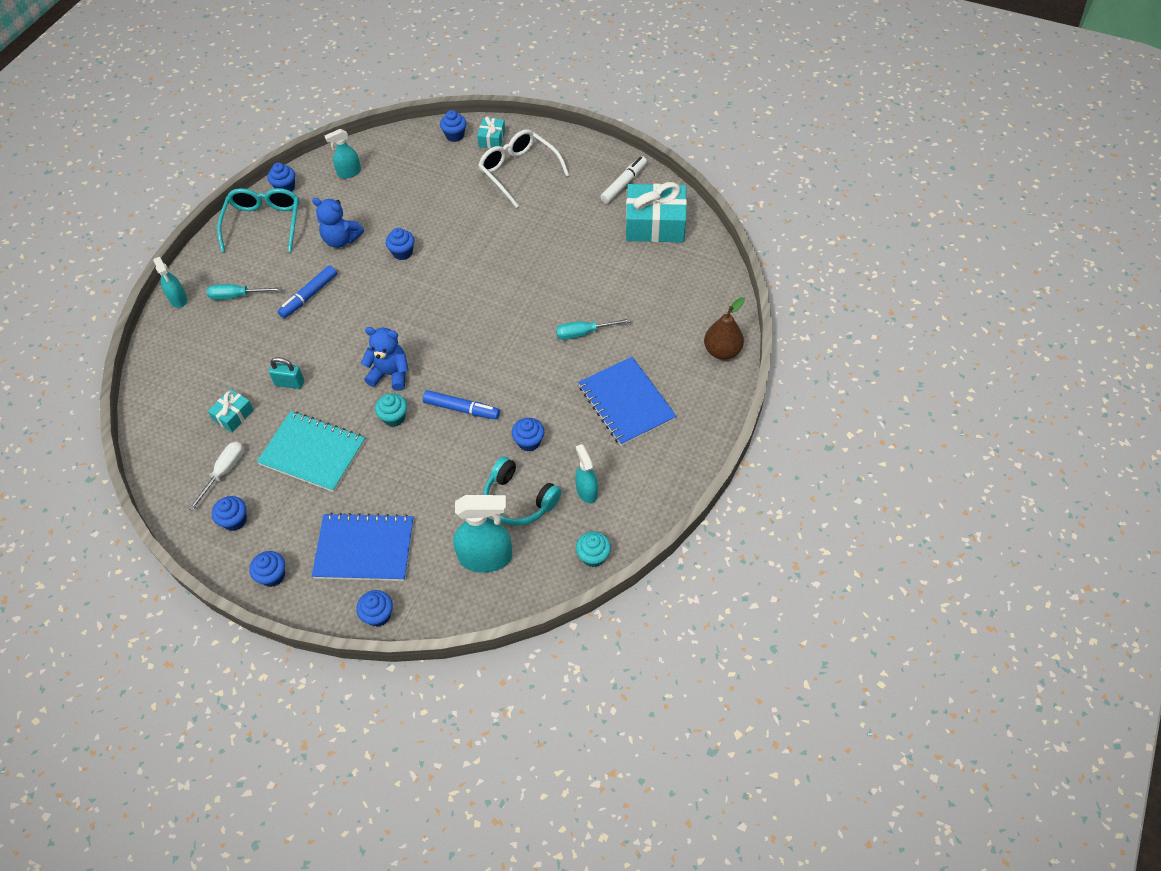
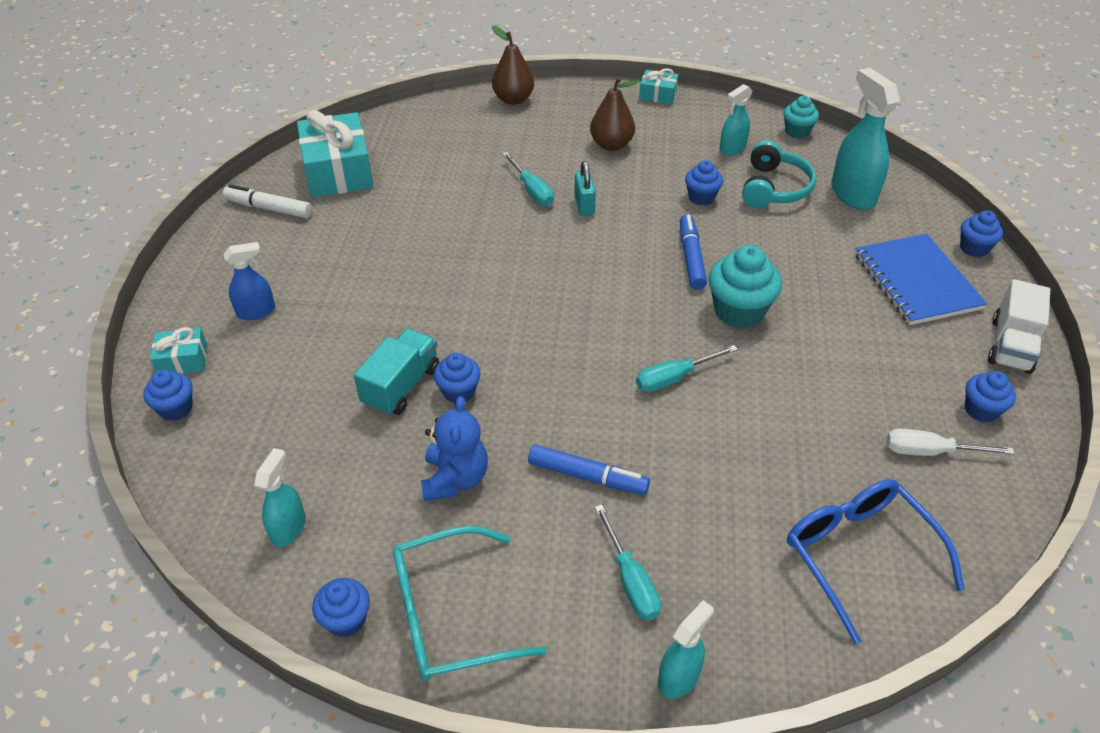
camera: 110 degrees left, 10 degrees down
turquoise gift [208,389,254,432] -> turquoise gift moved to [639,68,678,104]
blue cupcake [249,551,285,587] -> white truck [988,279,1050,374]
turquoise notebook [257,411,366,492] -> none
turquoise padlock [269,357,304,389] -> turquoise padlock moved to [574,161,596,216]
turquoise spray bottle [325,129,361,178] -> turquoise spray bottle turned 120 degrees counterclockwise [254,448,306,547]
blue teddy bear [361,327,408,391] -> none
turquoise cupcake [375,394,407,427] -> turquoise cupcake [708,245,782,328], size x1.67
white glasses [478,129,569,208] -> blue spray bottle [224,242,275,320]
blue notebook [578,357,677,446] -> brown pear [590,77,638,151]
none -> turquoise truck [354,329,439,416]
none -> turquoise screwdriver [636,345,738,392]
none -> blue glasses [787,479,965,645]

